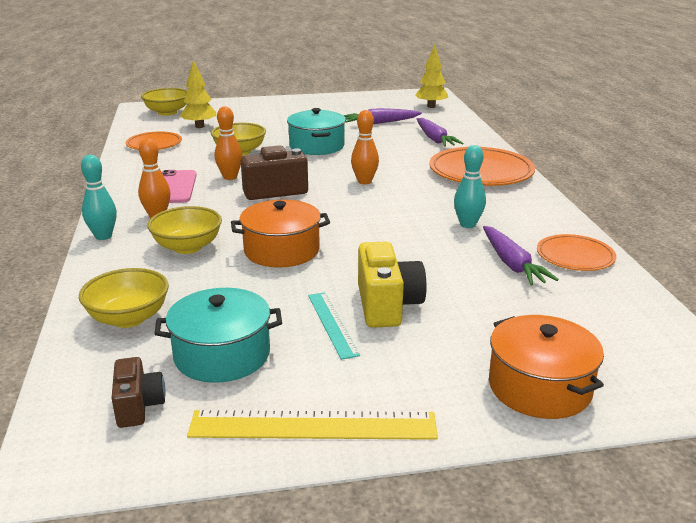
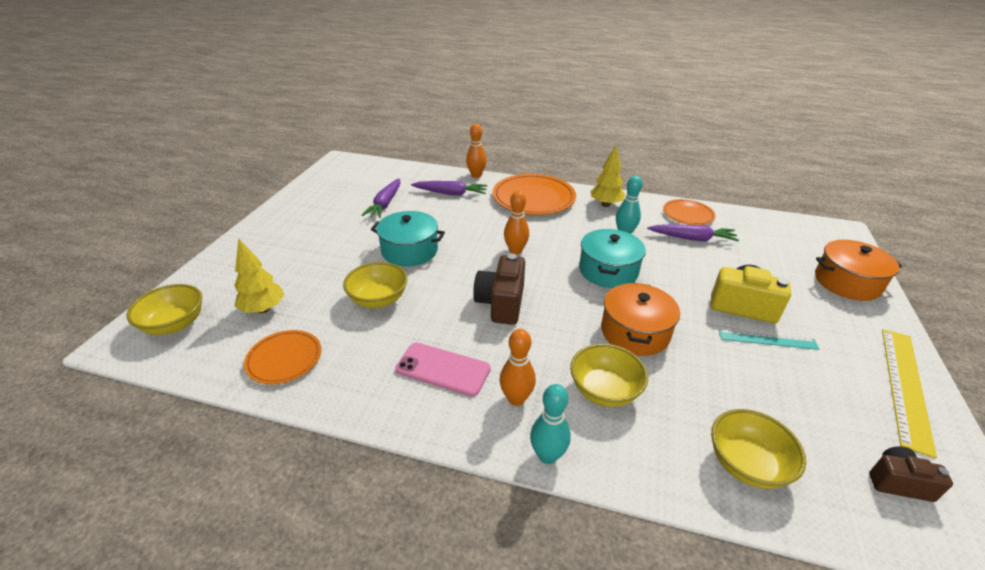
camera: 65 degrees left, 10 degrees up
turquoise pot [155,288,282,383] -> turquoise pot moved to [579,229,646,288]
orange bowling pin [215,106,242,180] -> orange bowling pin moved to [466,124,486,178]
yellow tree [415,45,448,108] -> yellow tree moved to [590,145,625,207]

